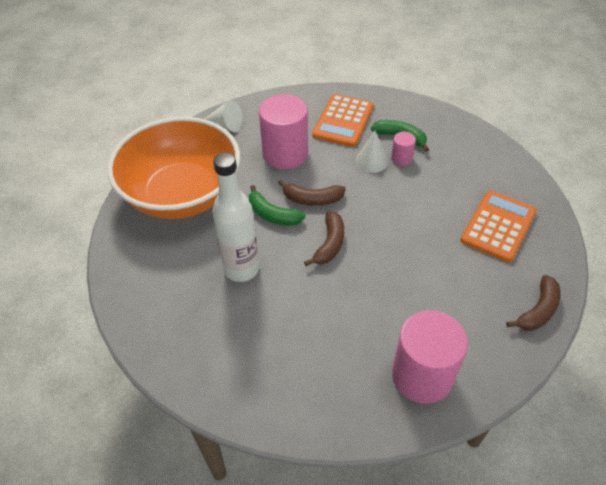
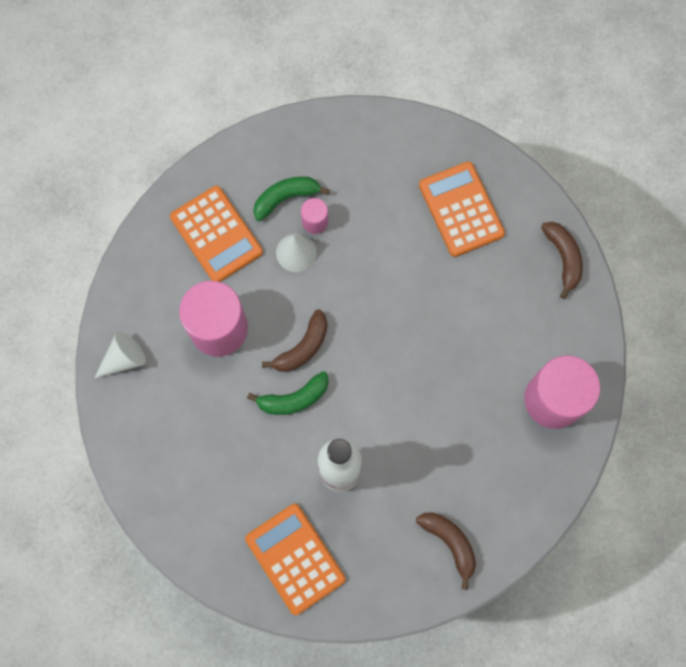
camera: 55 degrees left, 25 degrees up
orange bowl [107,117,240,219] -> none
brown banana [304,211,344,266] -> brown banana moved to [416,512,476,590]
none -> orange calculator [245,504,346,615]

